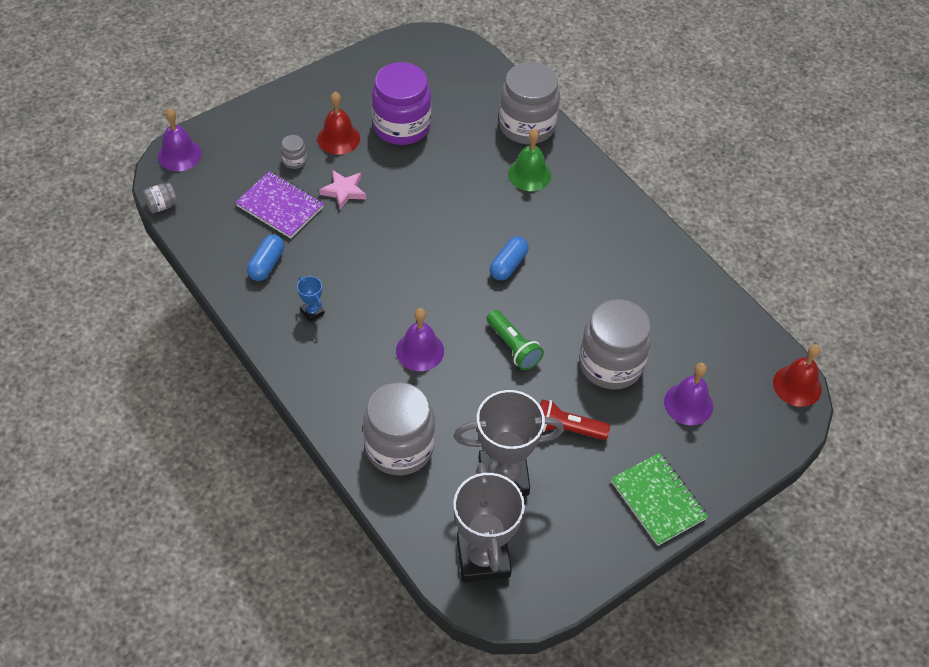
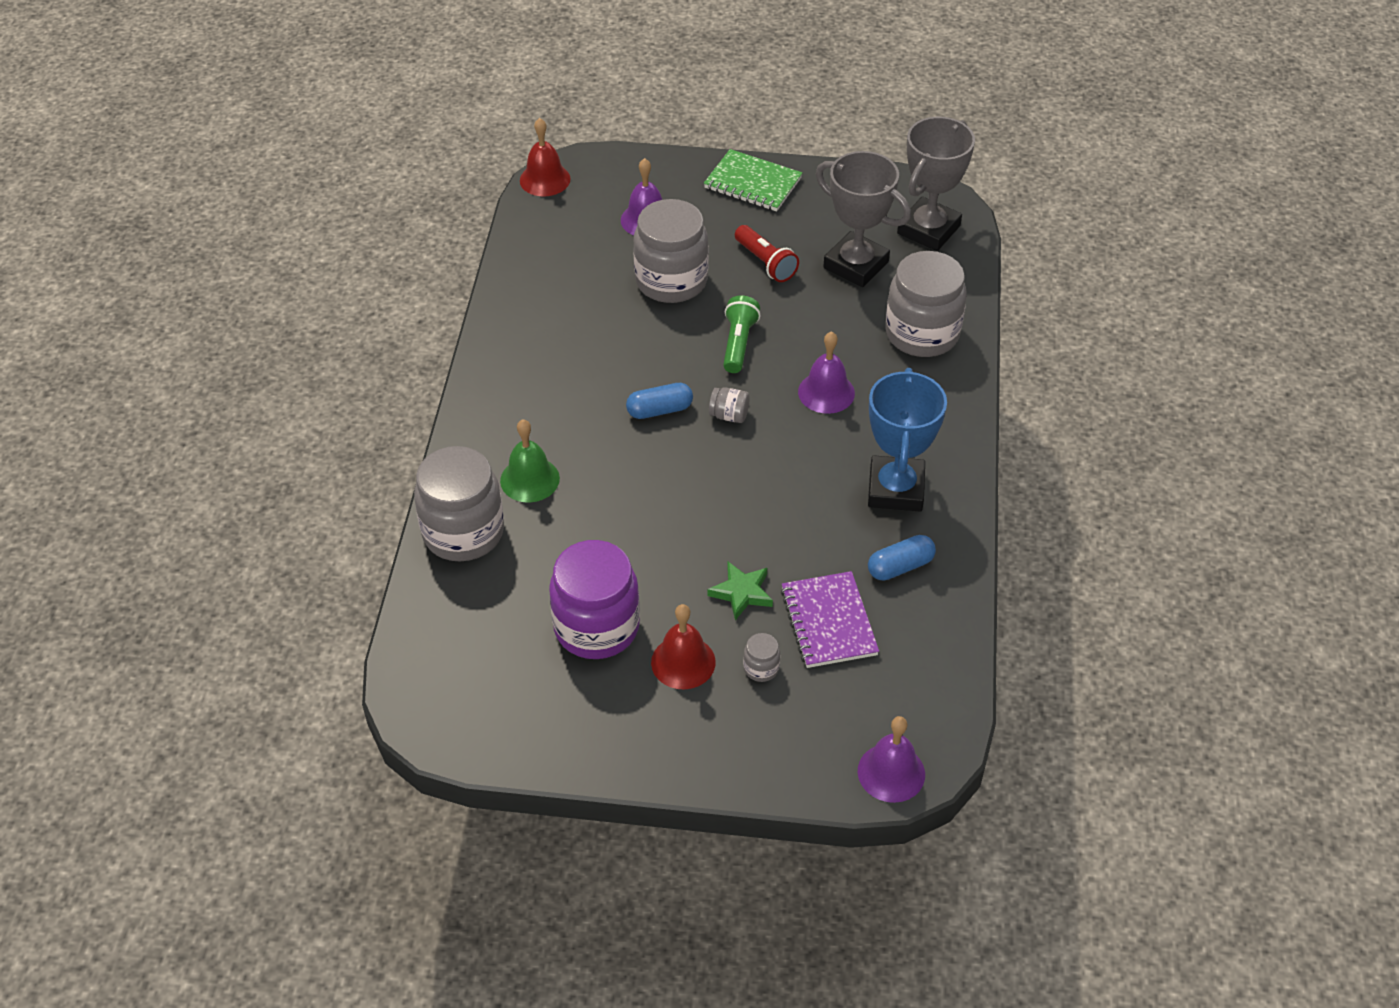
camera: 135 degrees left, 5 degrees down
grey jar [143,183,178,213] -> grey jar moved to [709,387,750,423]
blue trophy [297,276,325,322] -> blue trophy [868,368,947,512], size x2.40
pink star [319,170,366,210] -> green star [707,562,773,620]
green notebook [611,453,708,546] -> green notebook turned 75 degrees counterclockwise [704,149,802,212]

